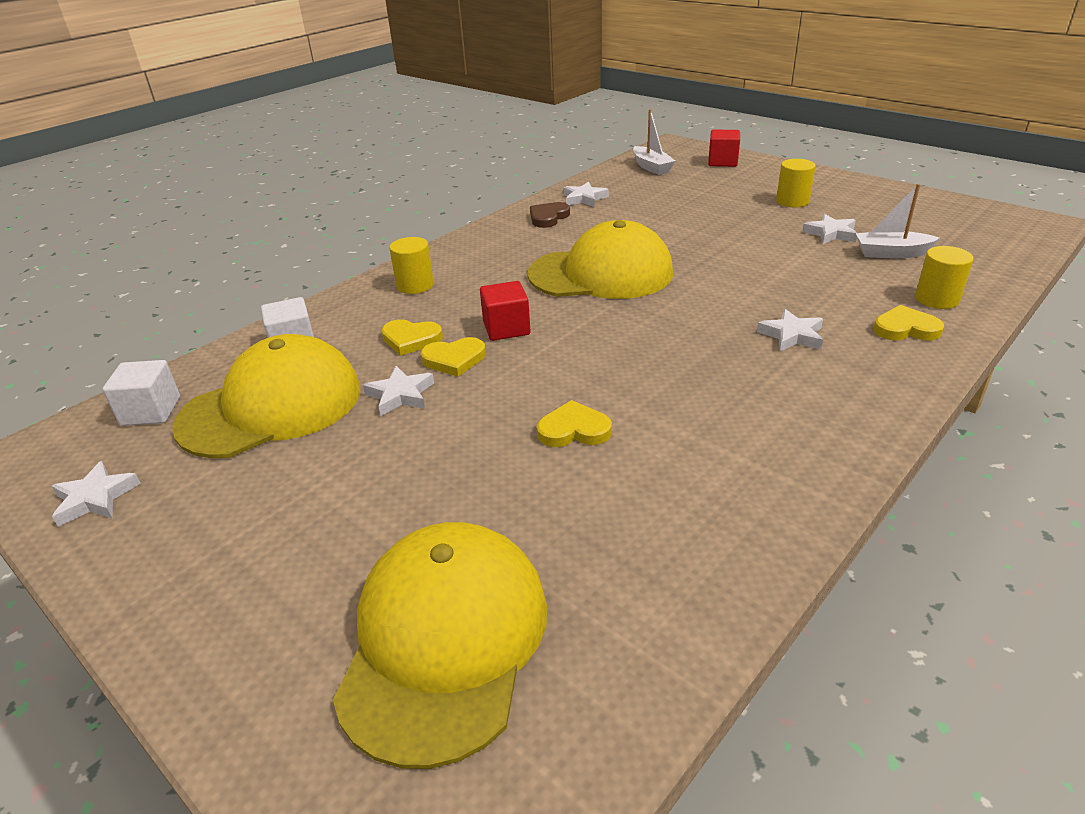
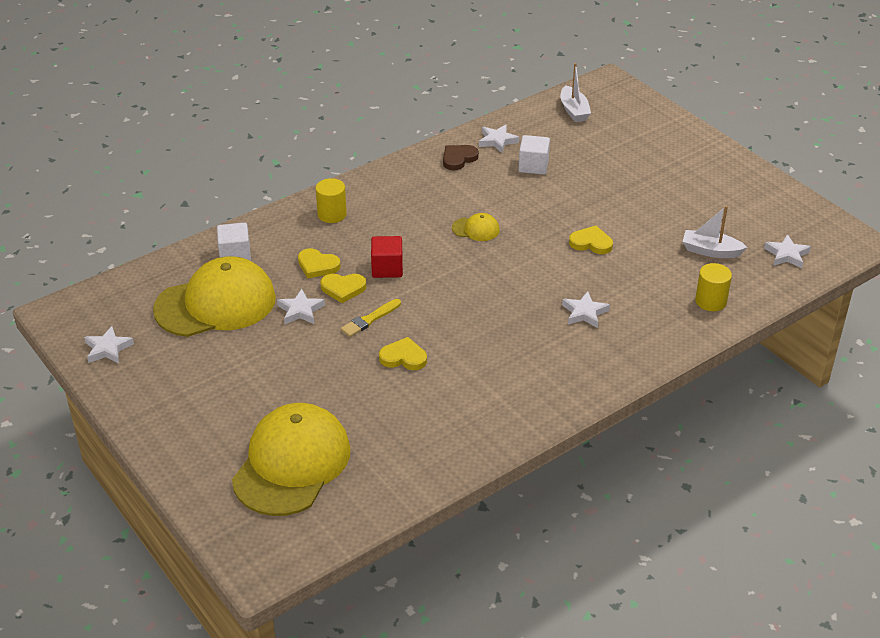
camera: 10 degrees right, 5 degrees up
white cube [103,360,180,426] -> white cube moved to [518,135,550,175]
yellow cap [527,220,673,299] -> yellow cap [452,213,500,241], size x0.42
red cube [708,129,740,167] -> none
yellow cylinder [776,159,816,207] -> none
white star [802,214,857,244] -> white star moved to [764,234,811,268]
yellow heart [873,305,944,341] -> yellow heart moved to [569,226,613,254]
none -> yellow brush [341,299,401,337]

